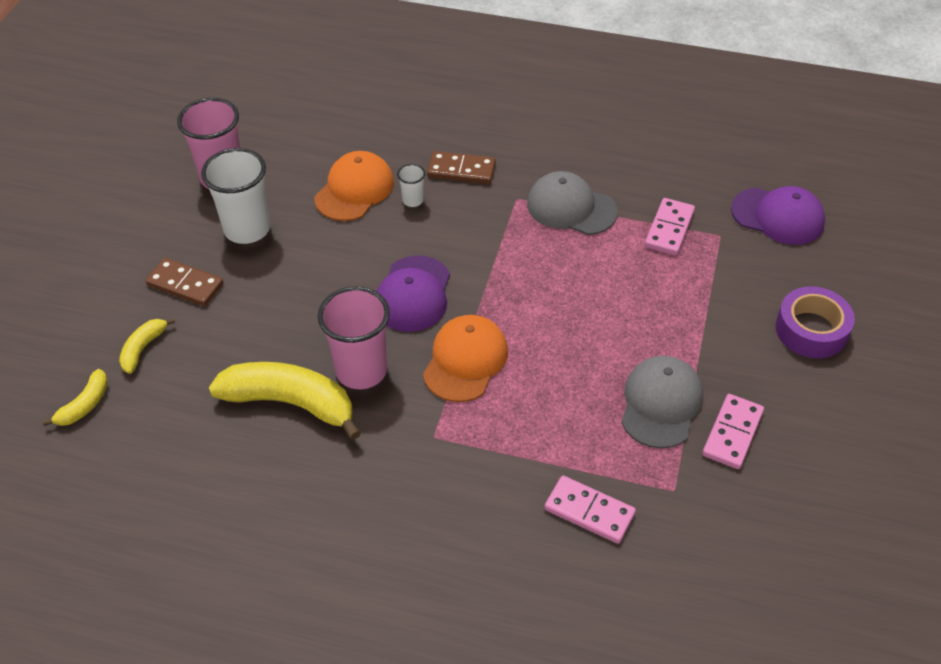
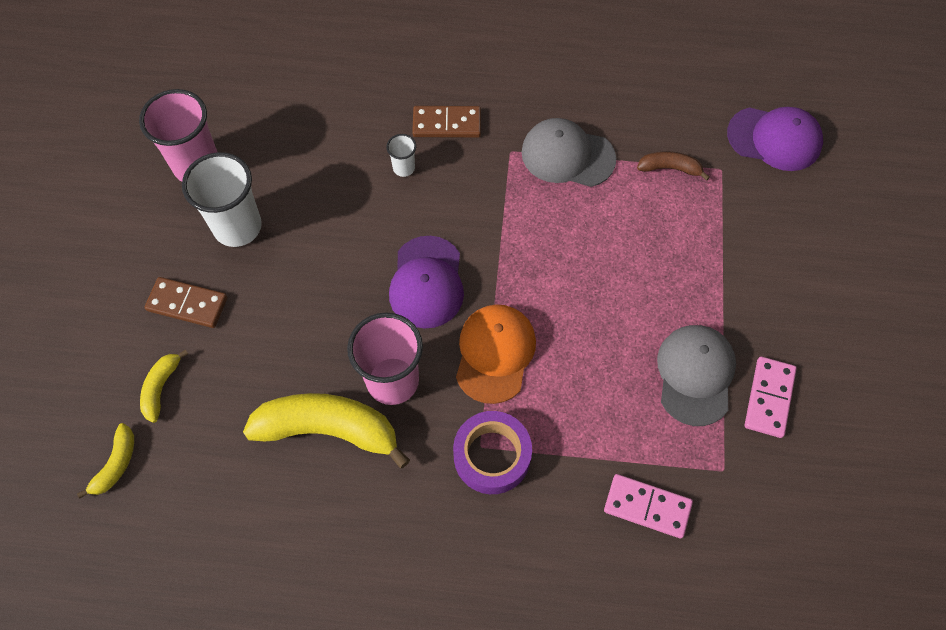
camera: 10 degrees left, 15 degrees up
orange cap [314,151,394,221] -> none
pink domino [645,198,695,255] -> brown banana [637,151,710,181]
purple tape [775,286,855,358] -> purple tape moved to [453,411,532,494]

